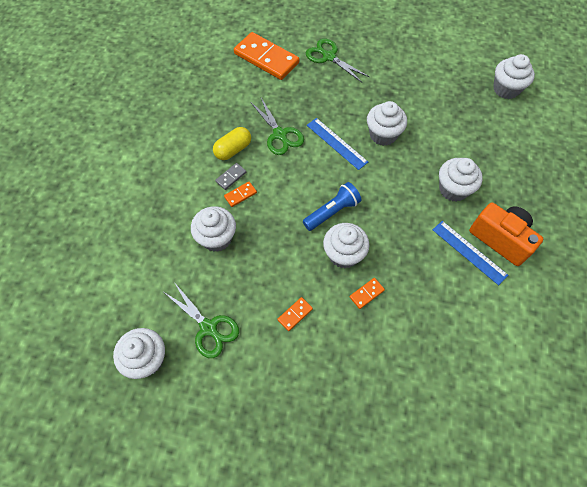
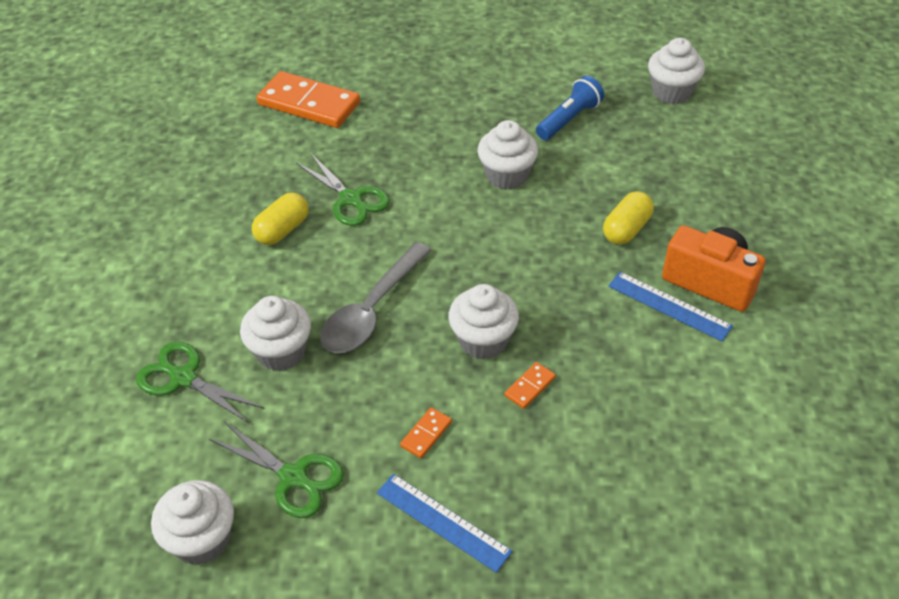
camera: 10 degrees left, 15 degrees down
grey domino [215,163,246,190] -> none
orange domino [224,182,257,207] -> none
blue flashlight [303,182,362,231] -> blue flashlight moved to [536,76,604,140]
green scissors [306,39,369,82] -> green scissors moved to [136,342,264,423]
blue ruler [307,118,368,170] -> blue ruler moved to [377,474,512,573]
white cupcake [439,158,483,202] -> yellow capsule [603,191,654,245]
none -> grey spoon [320,242,432,353]

